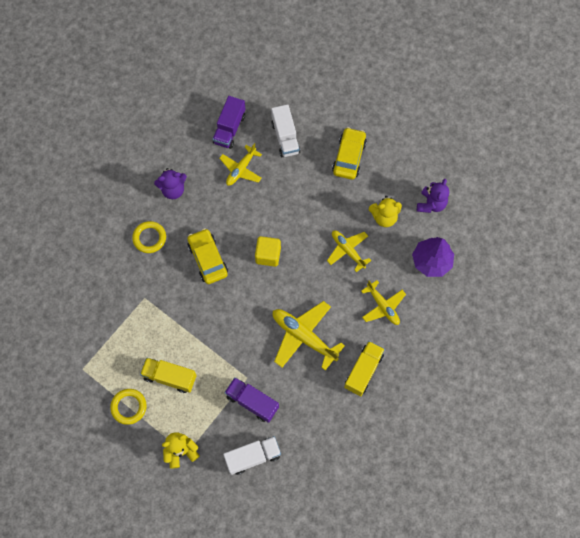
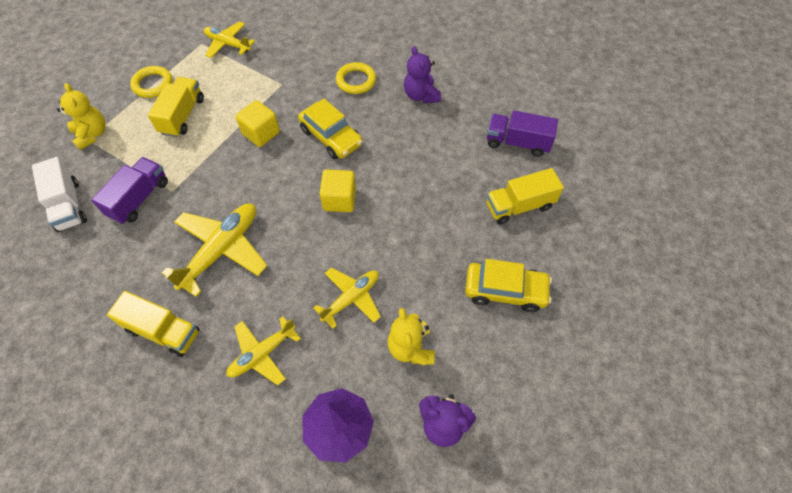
camera: 85 degrees right, 10 degrees down
yellow car [187,228,228,284] -> yellow car turned 75 degrees clockwise [298,99,363,159]
yellow plane [219,143,262,186] -> yellow plane moved to [204,21,255,58]
white truck [271,104,300,157] -> yellow truck [487,168,564,225]
none -> yellow cube [236,100,280,147]

